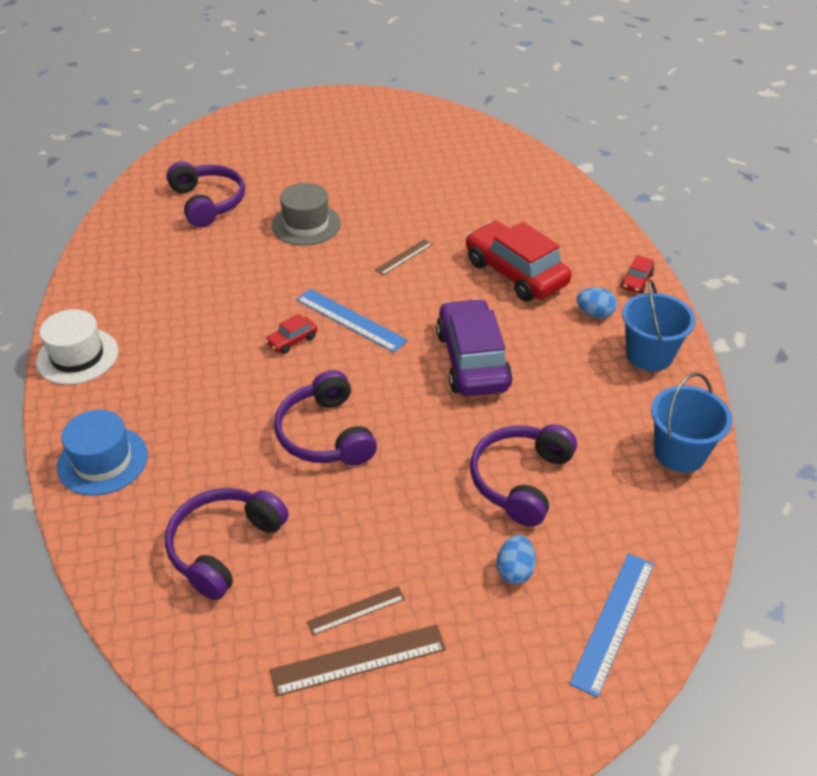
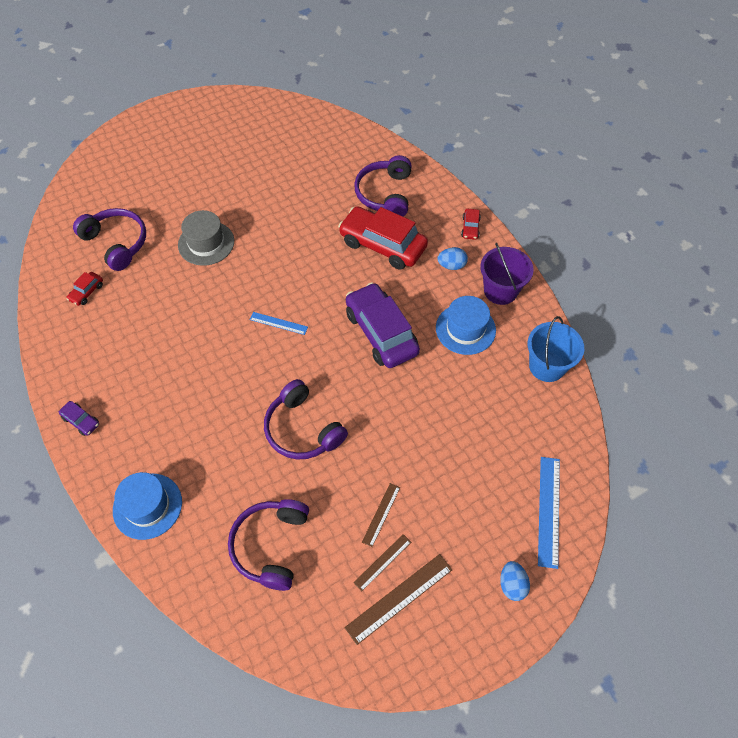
camera: 20 degrees left, 15 degrees up
white hat [36,309,118,385] -> purple car [59,401,99,436]
red car [265,314,318,354] -> red car moved to [66,272,103,306]
blue ruler [296,289,408,352] -> blue ruler [250,312,308,335], size x0.59
brown ruler [375,239,433,275] -> brown ruler moved to [362,483,400,547]
purple headphones [470,424,577,527] -> purple headphones moved to [354,155,412,217]
blue egg [497,535,536,584] -> blue egg moved to [500,561,530,601]
blue bucket [622,280,695,371] -> purple bucket [480,243,534,305]
none -> blue hat [436,296,496,355]

